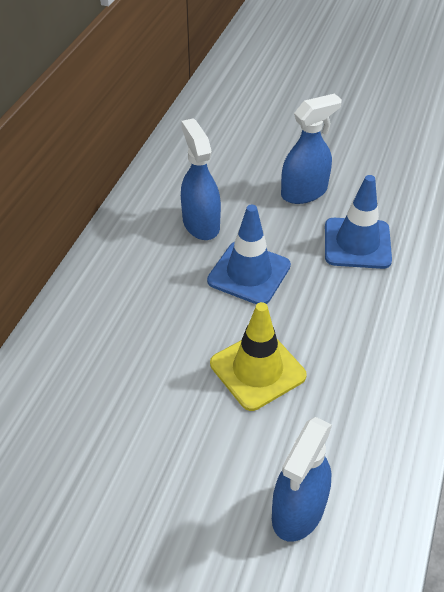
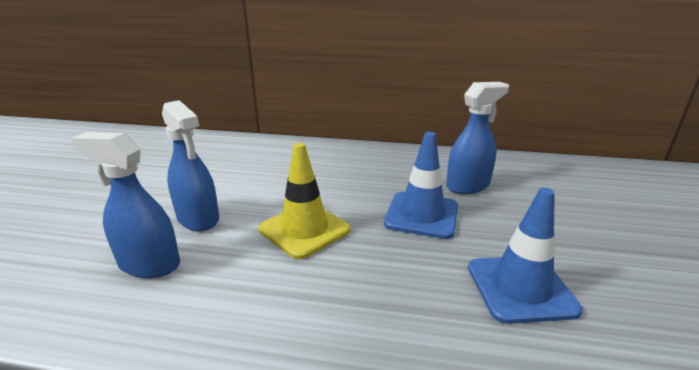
camera: 80 degrees right, 20 degrees down
blue spray bottle [281,93,342,204] -> blue spray bottle moved to [162,100,219,231]

